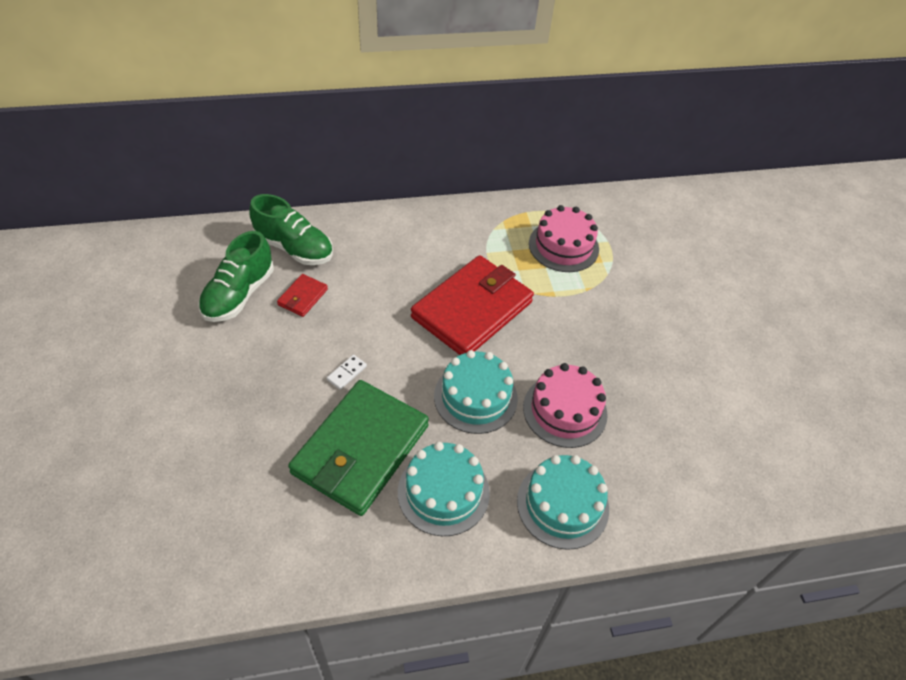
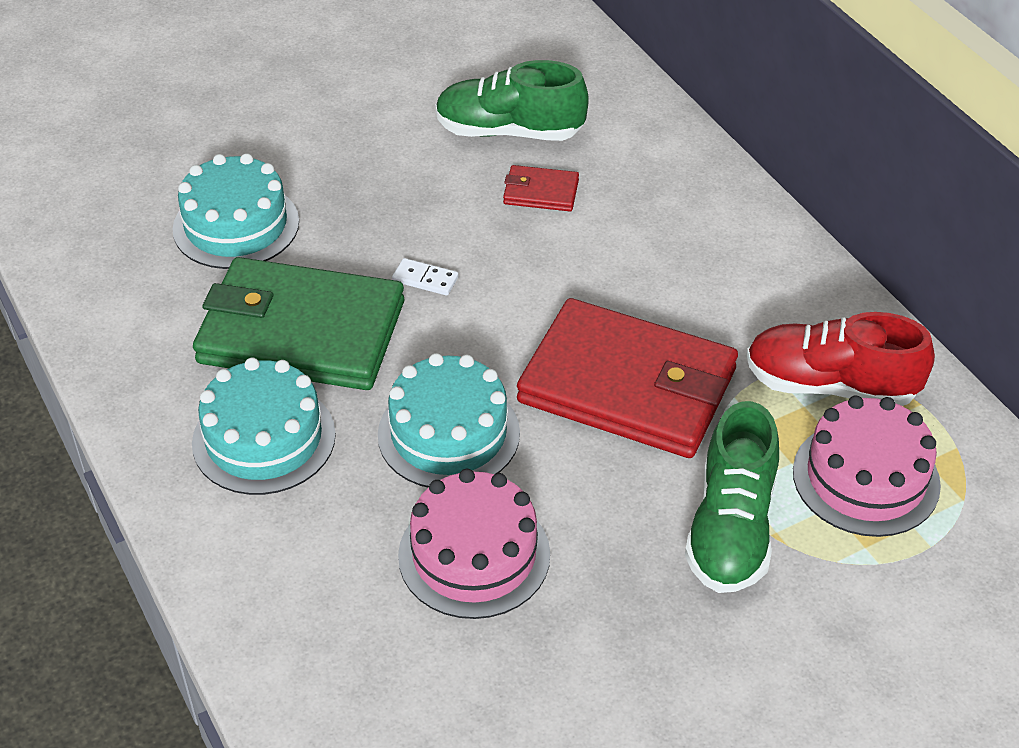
camera: 75 degrees right, 5 degrees down
green shoe [249,194,333,265] -> green shoe moved to [685,401,779,593]
turquoise cake [517,455,609,550] -> turquoise cake moved to [173,153,299,269]
none -> red shoe [746,312,935,406]

